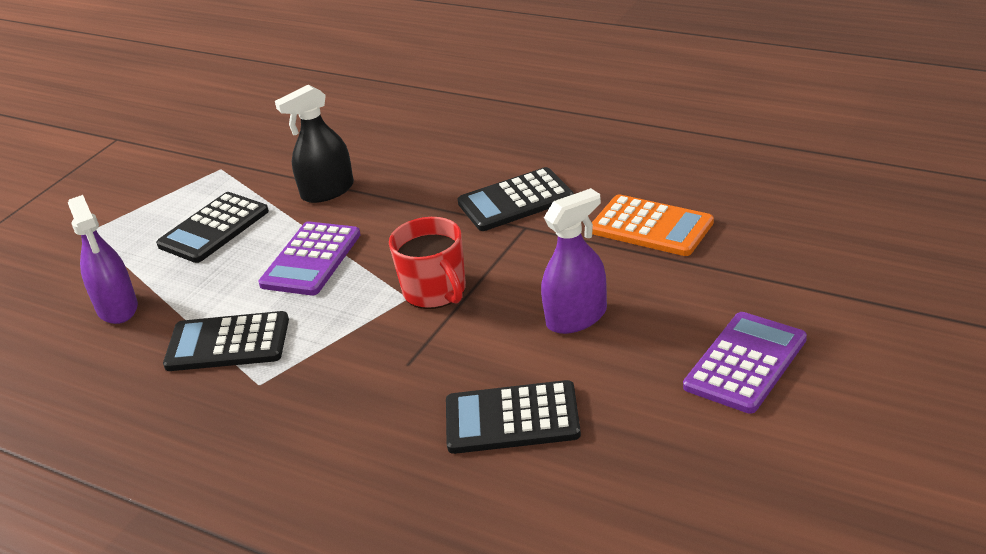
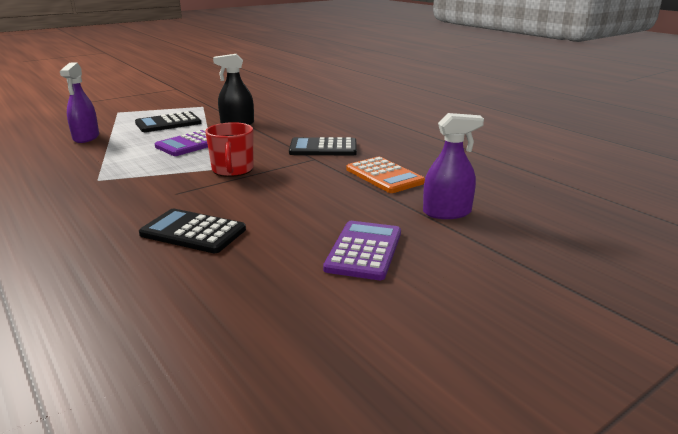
camera: 20 degrees right, 10 degrees down
black calculator [163,311,289,371] -> none
purple spray bottle [541,188,607,334] -> purple spray bottle moved to [423,113,484,219]
purple calculator [683,312,807,414] -> purple calculator turned 45 degrees counterclockwise [323,221,401,280]

